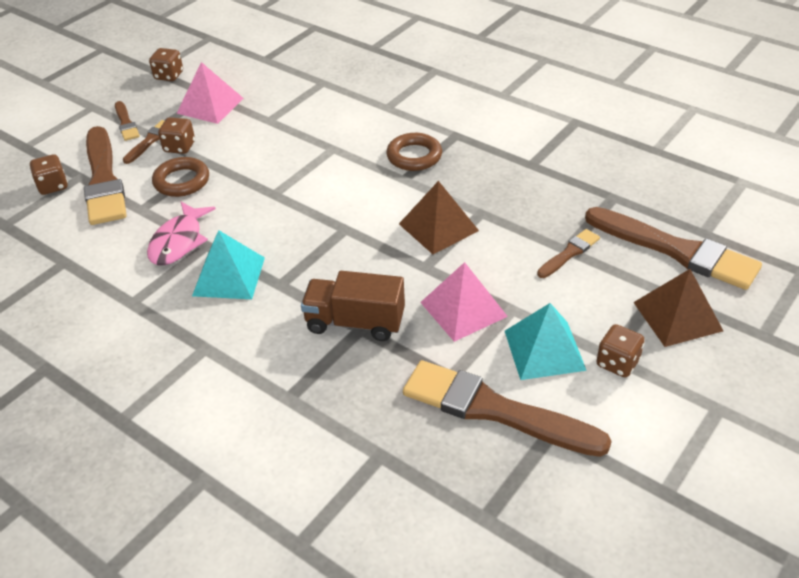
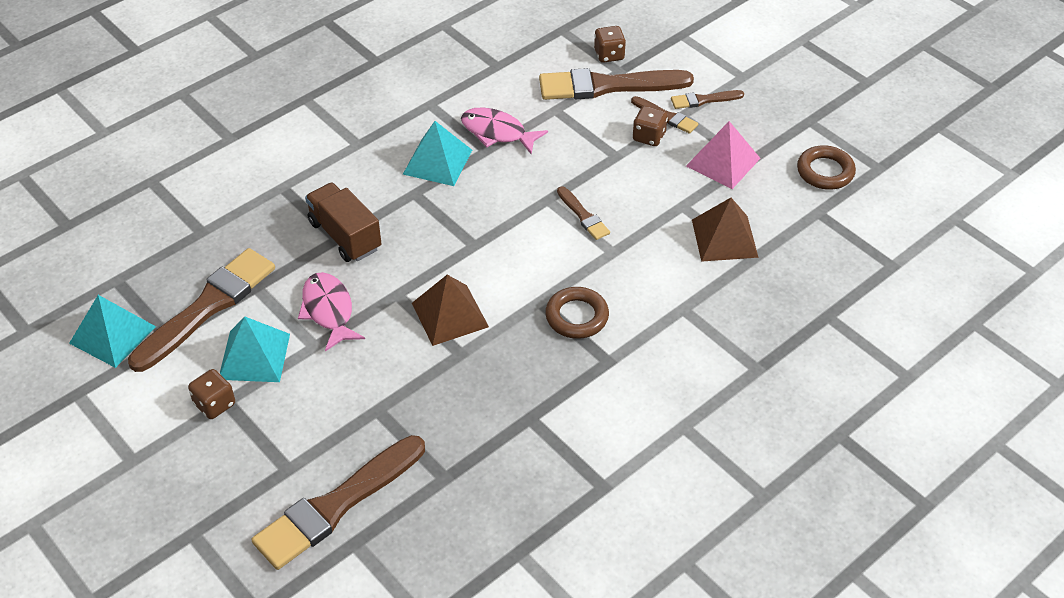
camera: 100 degrees right, 5 degrees up
brown dice [149,48,183,81] -> none
brown ring [152,157,209,197] -> brown ring moved to [797,145,856,190]
brown truck [301,271,405,341] -> brown truck turned 60 degrees counterclockwise [305,182,382,262]
pink pyramid [420,262,508,342] -> pink fish [298,272,365,352]
brown brush [537,229,600,278] -> brown brush moved to [557,186,610,240]
brown pyramid [633,269,723,347] -> brown pyramid moved to [692,198,759,262]
none -> turquoise pyramid [69,295,156,368]

